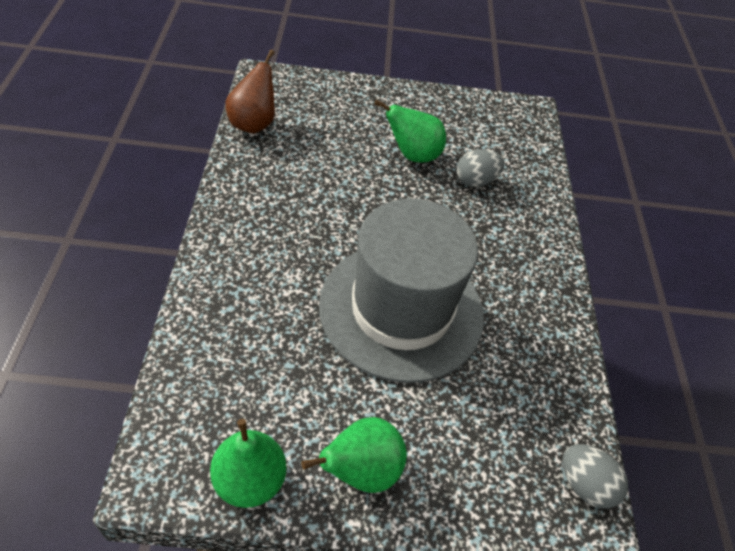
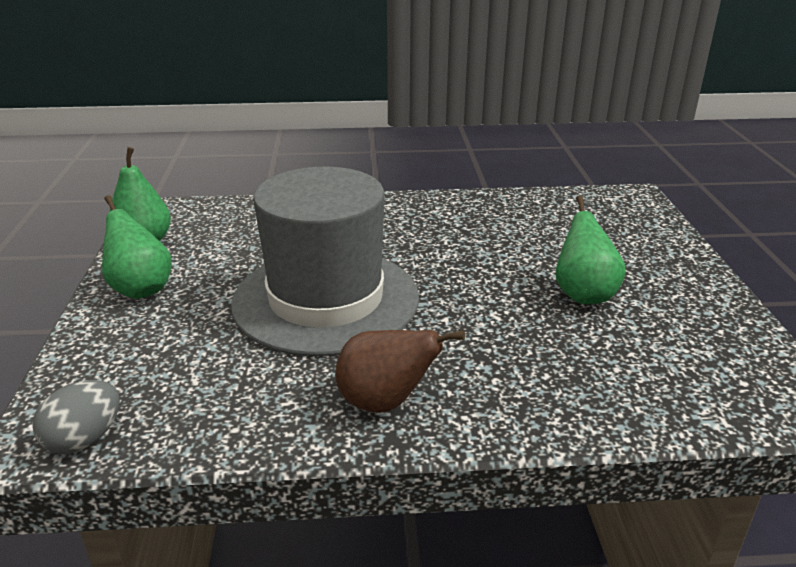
camera: 90 degrees right, 20 degrees down
brown pear [225,49,275,133] -> brown pear moved to [335,330,465,413]
grey egg [457,149,505,187] -> none

